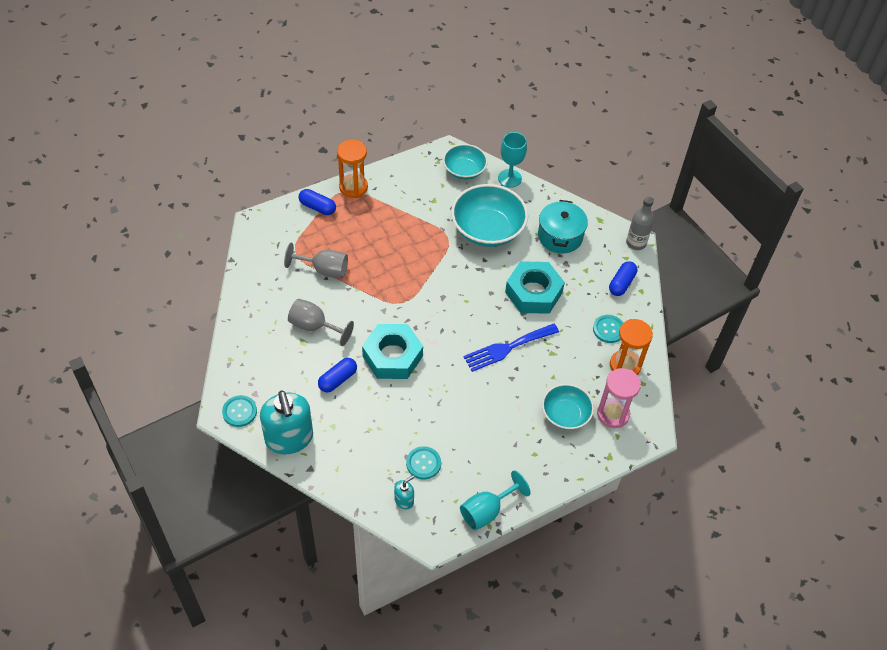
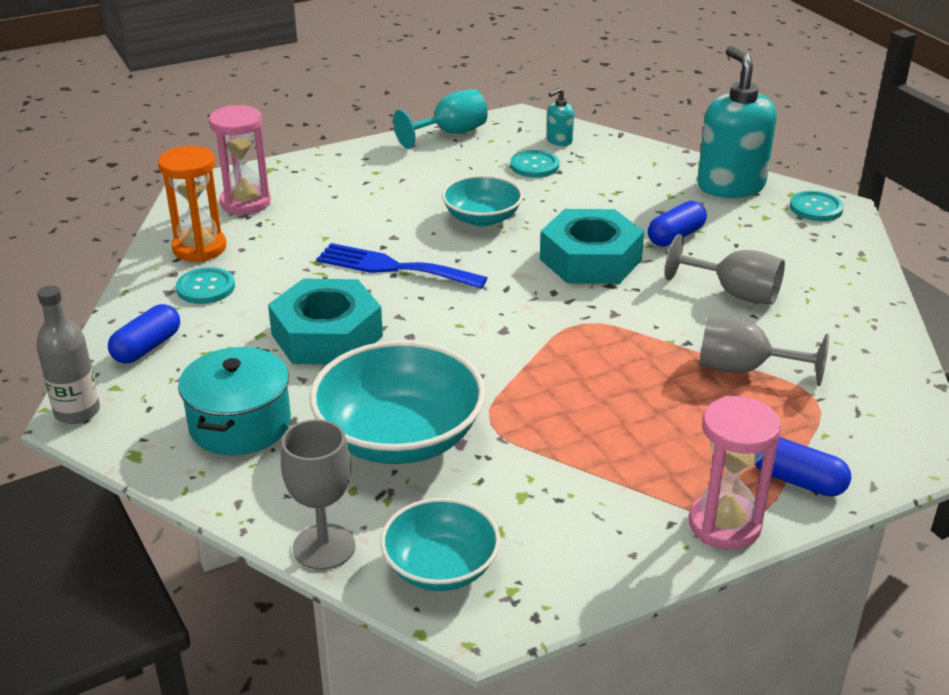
camera: 175 degrees left, 20 degrees down
orange hourglass [337,140,368,198] -> pink hourglass [689,396,781,550]
blue fork [463,323,559,372] -> blue fork turned 135 degrees counterclockwise [316,243,488,289]
turquoise goblet [498,132,527,188] -> grey goblet [281,419,355,570]
turquoise bowl [542,384,594,430] -> turquoise bowl moved to [442,175,523,227]

